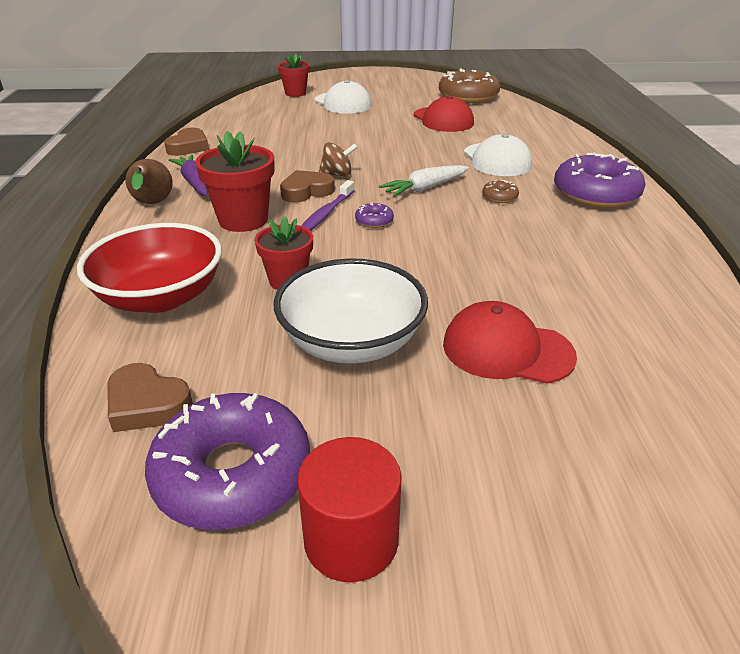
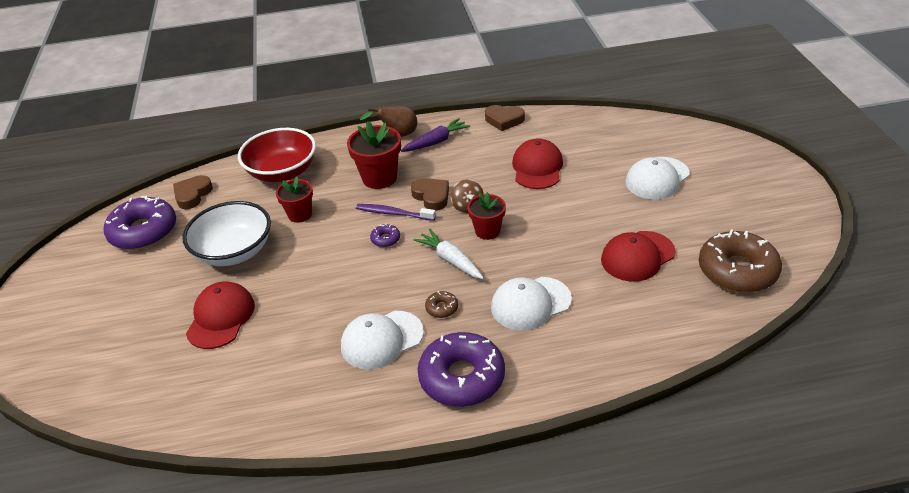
camera: 85 degrees right, 5 degrees up
red flower pot [278,54,310,97] -> red flower pot moved to [467,192,506,240]
red cylinder [297,437,402,582] -> none
none -> white cap [341,311,424,370]
none -> red cap [512,138,563,189]

